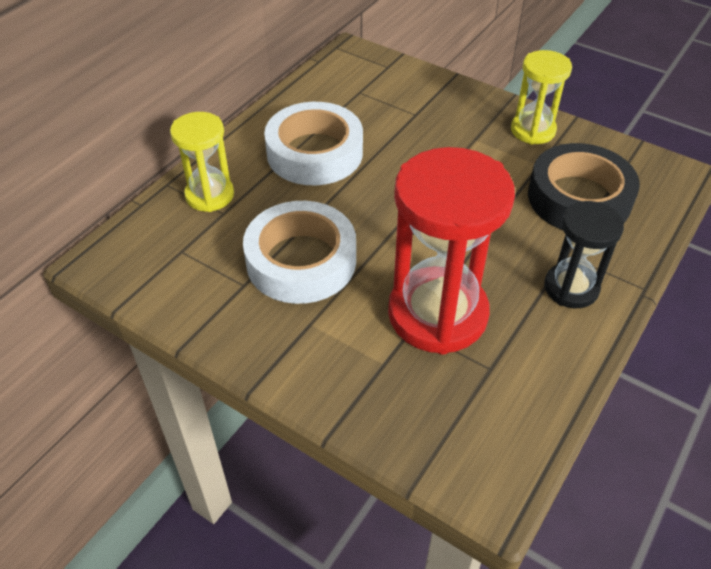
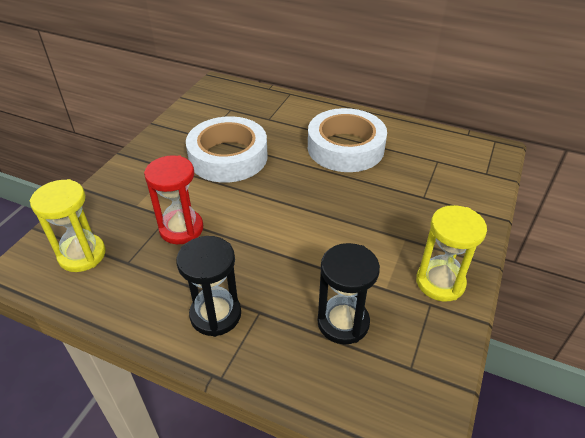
camera: 80 degrees right, 5 degrees down
yellow hourglass [170,112,234,212] -> yellow hourglass moved to [30,179,106,272]
red hourglass [388,147,515,355] -> red hourglass [144,155,203,244], size x0.56
black tape [528,143,640,230] -> black hourglass [317,243,380,344]

